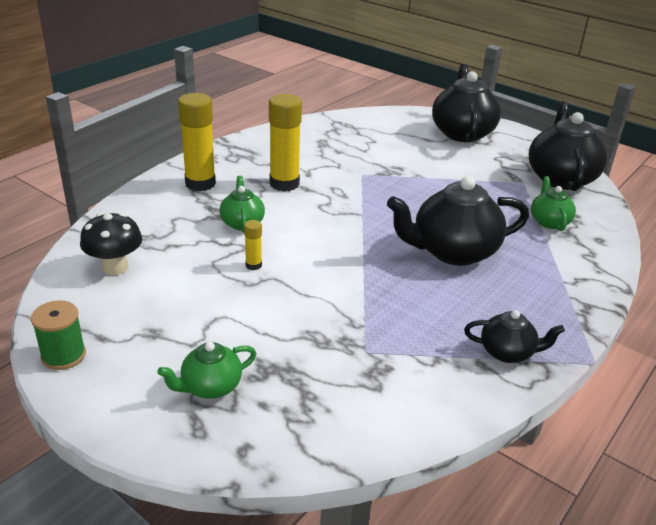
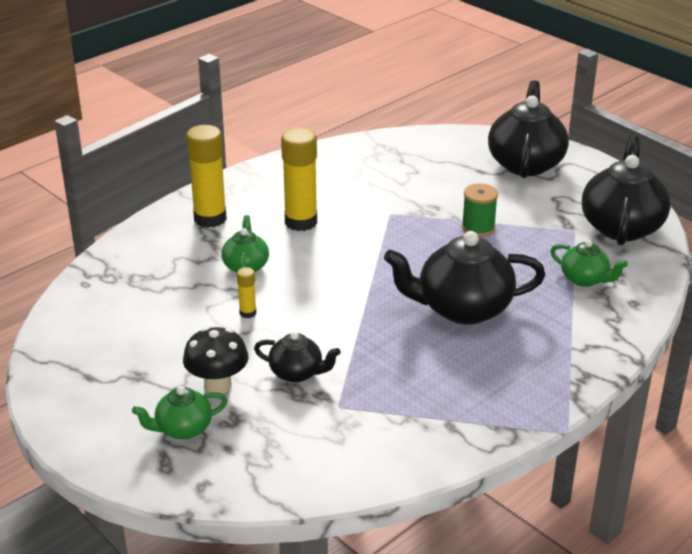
camera: 10 degrees right, 0 degrees up
green spool [31,300,86,370] -> green spool moved to [462,183,498,237]
black mushroom [80,213,142,275] -> black mushroom moved to [183,327,249,394]
black teapot [464,310,565,363] -> black teapot moved to [254,332,341,383]
green teapot [531,176,576,231] -> green teapot turned 120 degrees clockwise [550,240,628,287]

